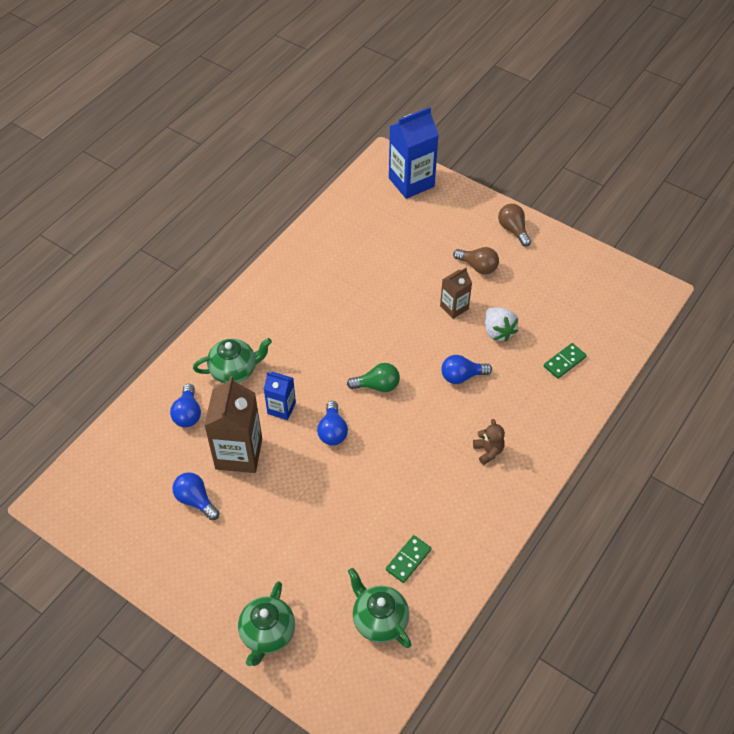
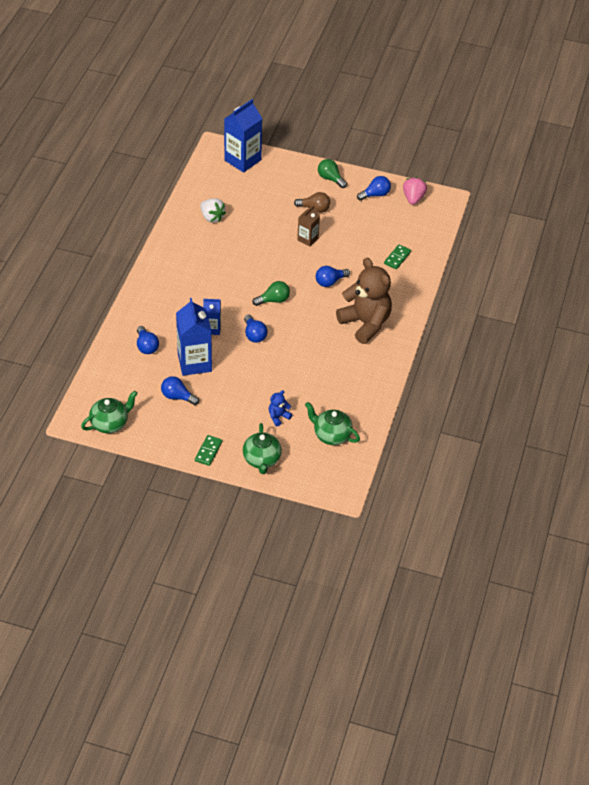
camera: 20 degrees left, 5 degrees down
green teapot [193,338,272,383] -> green teapot moved to [81,391,138,433]
brown carton [204,376,262,473] -> blue carton [176,298,212,376]
green domino [386,535,432,583] -> green domino moved to [195,435,222,466]
brown teddy bear [473,419,505,465] -> brown teddy bear [336,258,392,344], size x2.40
white strawberry [485,307,518,342] -> white strawberry moved to [200,198,226,223]
brown light bulb [498,204,531,247] -> green light bulb [318,159,347,188]
none -> blue teddy bear [269,390,292,426]
none -> blue light bulb [357,176,391,201]
none -> pink strawberry [403,177,427,205]

